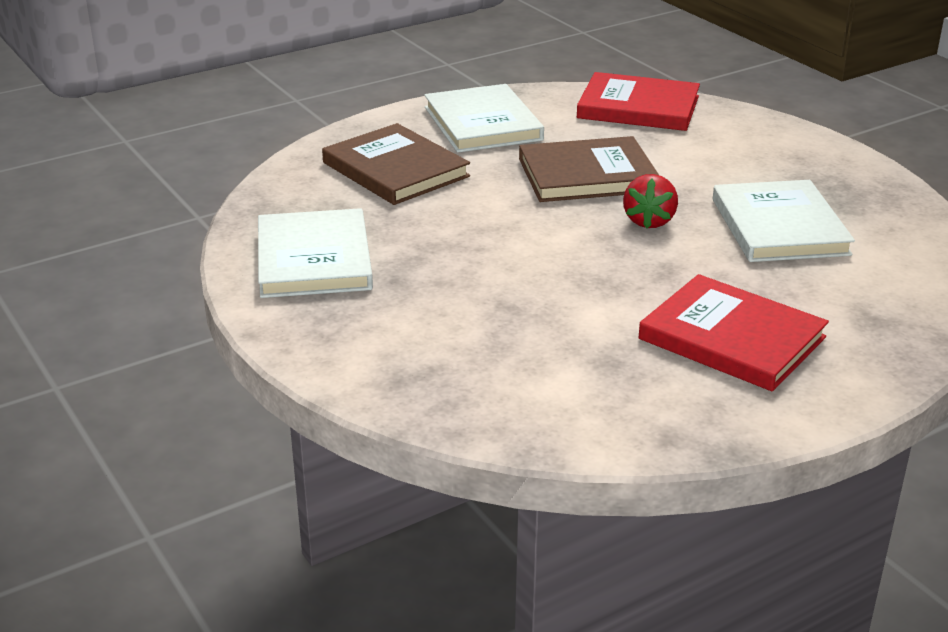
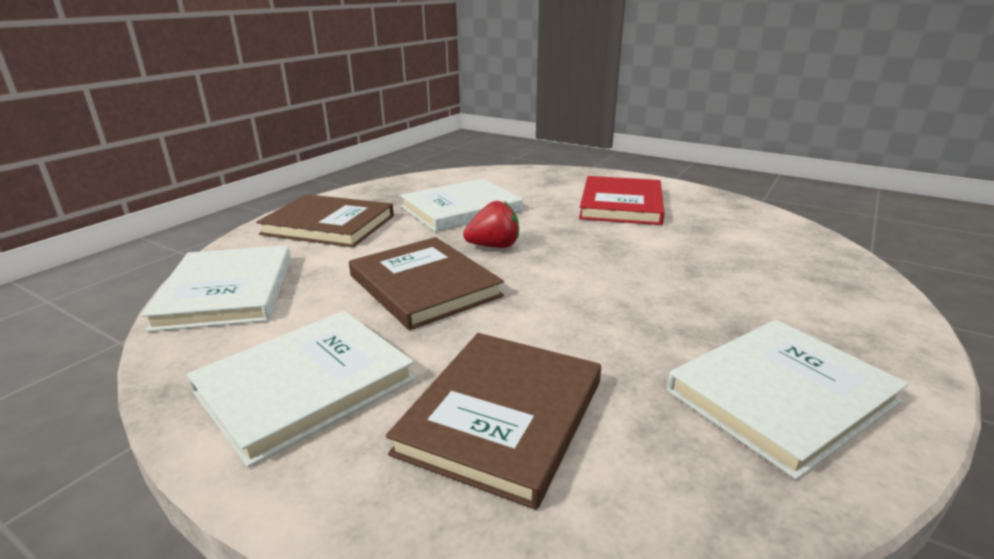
camera: 115 degrees left, 5 degrees down
red book [577,72,700,131] -> white book [141,245,291,332]
none -> brown book [256,194,394,247]

